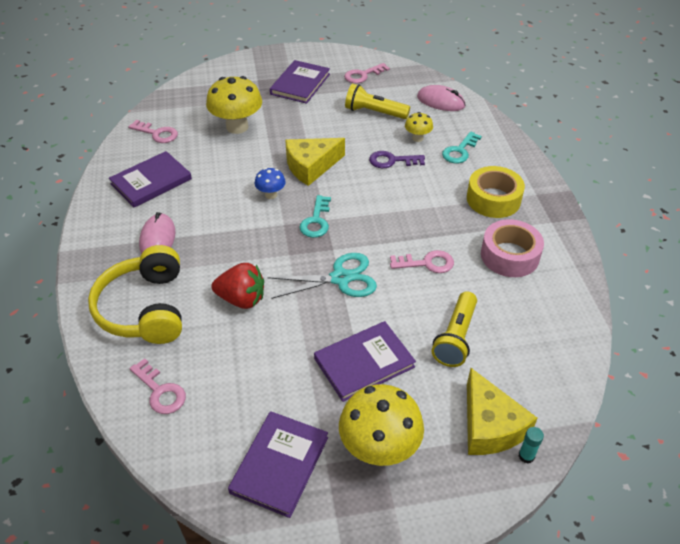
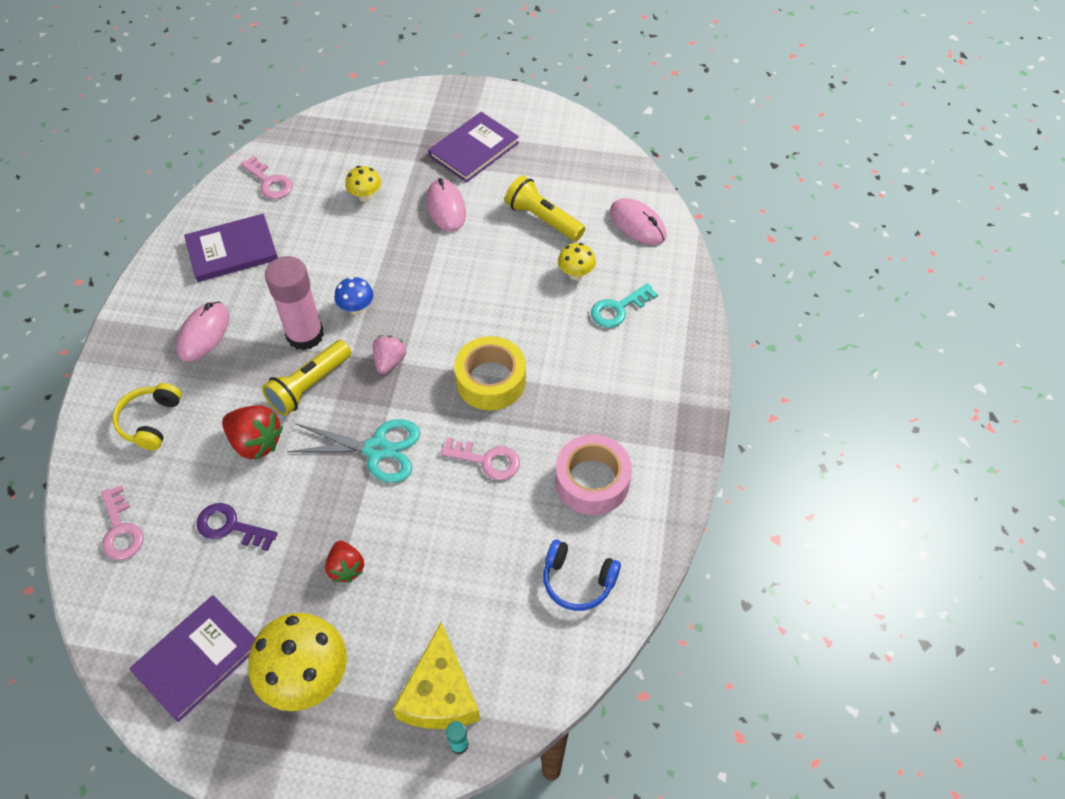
camera: 20 degrees right, 10 degrees up
yellow headphones [88,245,182,344] -> yellow headphones [112,383,182,450], size x0.57
yellow mushroom [206,76,262,134] -> yellow mushroom [345,166,381,202], size x0.51
yellow cheese [285,138,345,186] -> none
turquoise key [299,195,331,238] -> pink strawberry [373,335,406,374]
purple book [314,321,416,402] -> red strawberry [325,541,364,582]
pink key [344,63,390,83] -> none
purple key [369,151,425,168] -> purple key moved to [197,503,278,551]
yellow flashlight [432,291,477,367] -> yellow flashlight moved to [262,340,351,416]
yellow tape [467,166,525,218] -> yellow tape moved to [454,336,526,410]
none -> pink glue stick [265,256,324,350]
none -> pink mouse [427,178,466,232]
none -> blue headphones [543,540,621,611]

